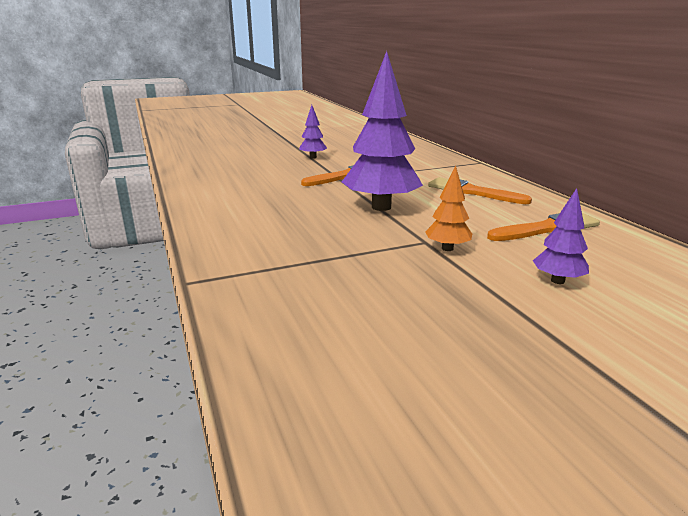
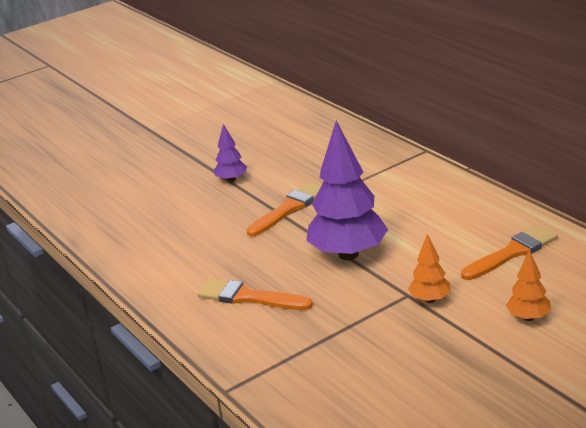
camera: 10 degrees left, 5 degrees up
orange brush [428,177,532,204] -> orange brush moved to [197,279,313,310]
purple tree [533,188,589,284] -> orange tree [506,250,551,321]

